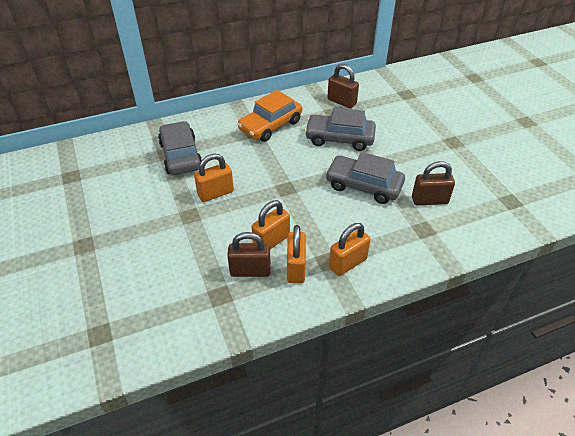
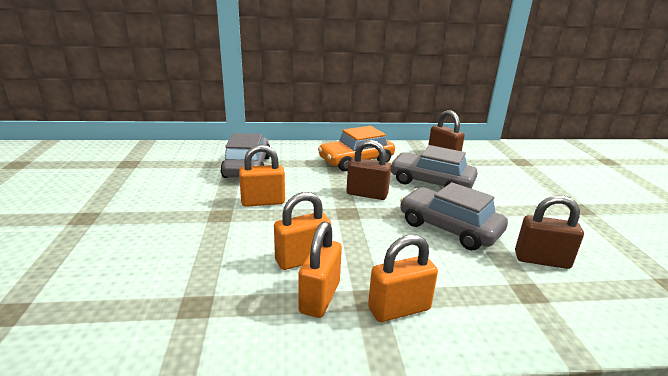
camera: 15 degrees right, 20 degrees down
brown padlock [227,232,271,277] -> brown padlock moved to [347,140,391,200]

